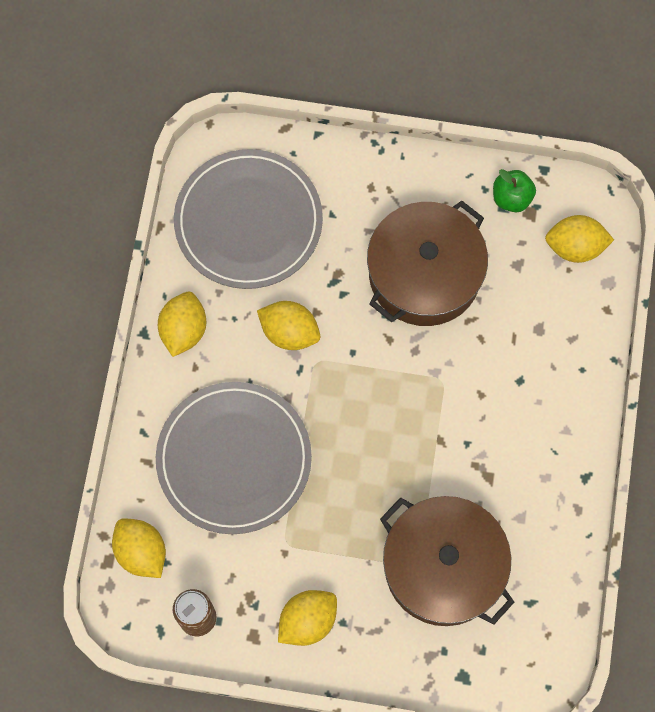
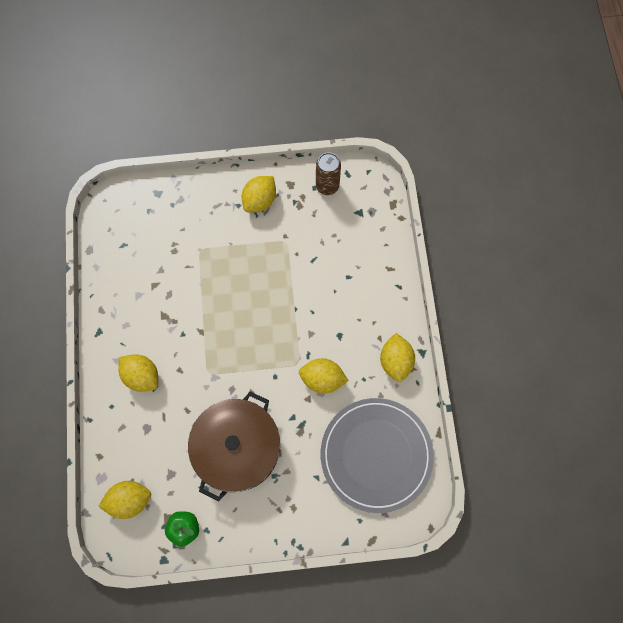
camera: 165 degrees right, 0 degrees up
yellow lemon [112,518,166,578] -> yellow lemon moved to [118,354,158,392]
grey plate [156,382,312,534] -> none
brown pot [380,496,514,626] -> none

